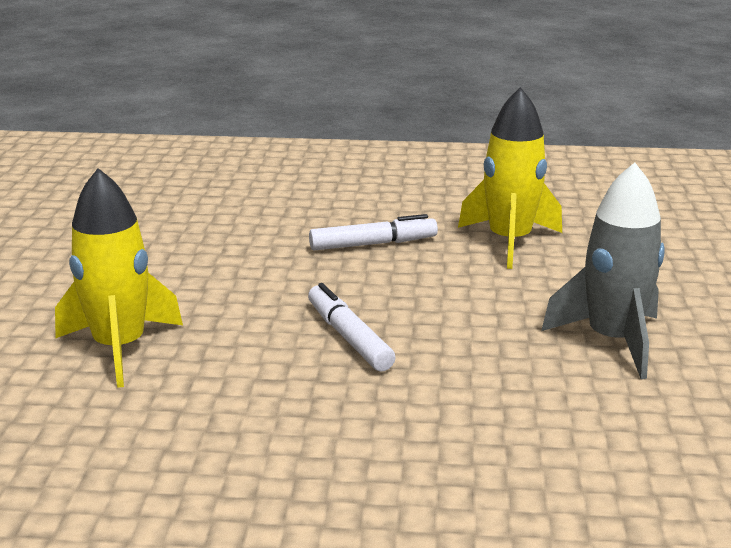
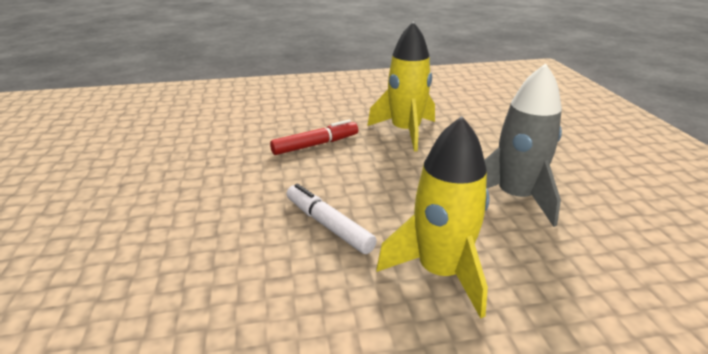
camera: 15 degrees left, 5 degrees up
yellow rocket [55,168,183,388] -> yellow rocket moved to [376,116,490,318]
white marker [309,214,438,250] -> red marker [270,120,358,155]

